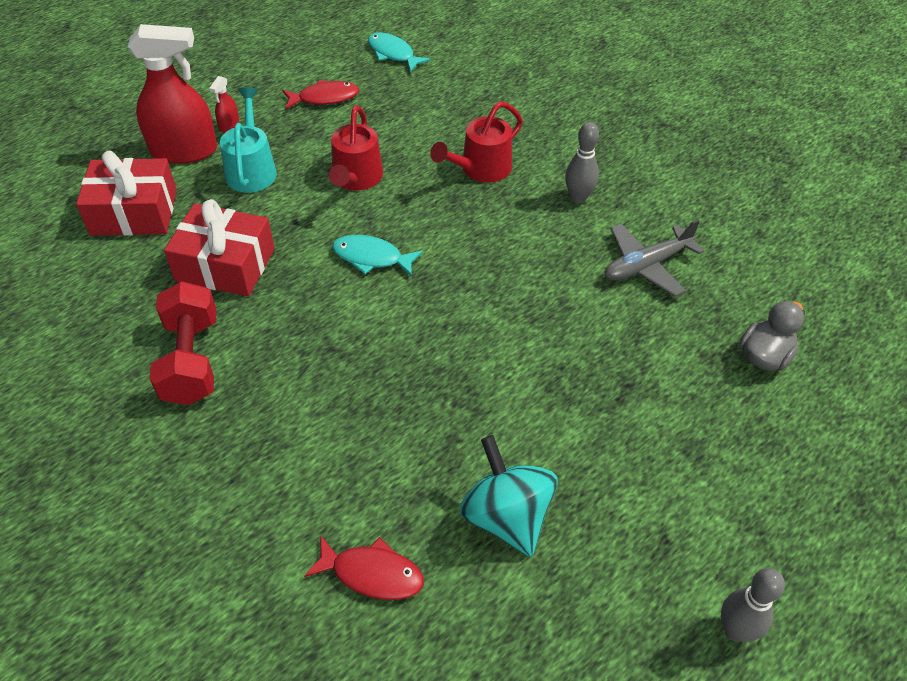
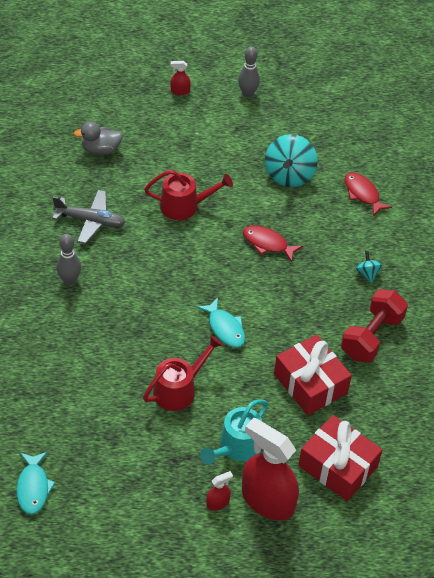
camera: 140 degrees left, 0 degrees up
red fish [282,80,359,109] -> red fish moved to [243,225,303,262]
red watering can [430,102,523,182] -> red watering can moved to [144,170,233,220]
none -> red spray bottle [170,61,191,95]
none -> turquoise spinning top [356,251,382,284]

